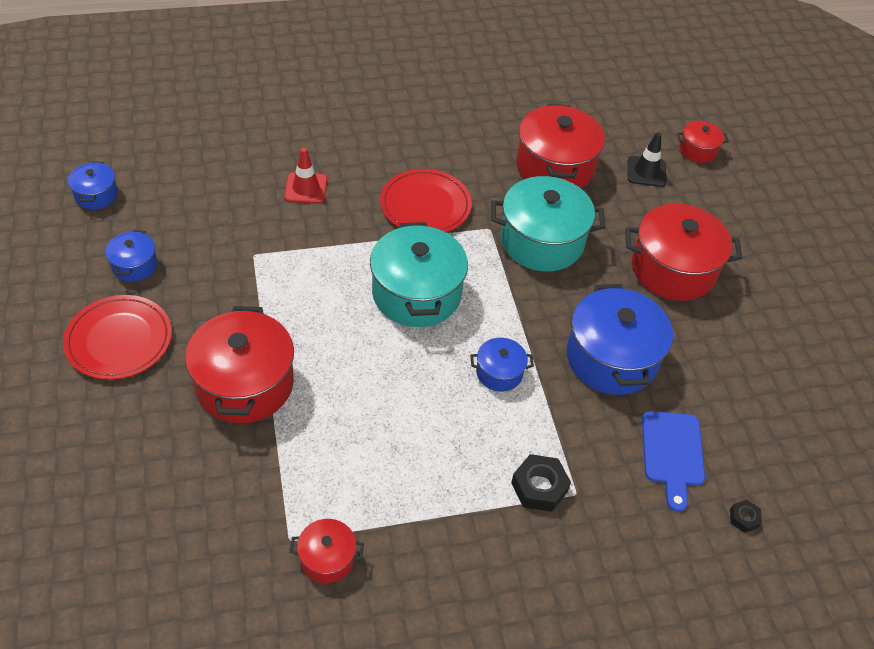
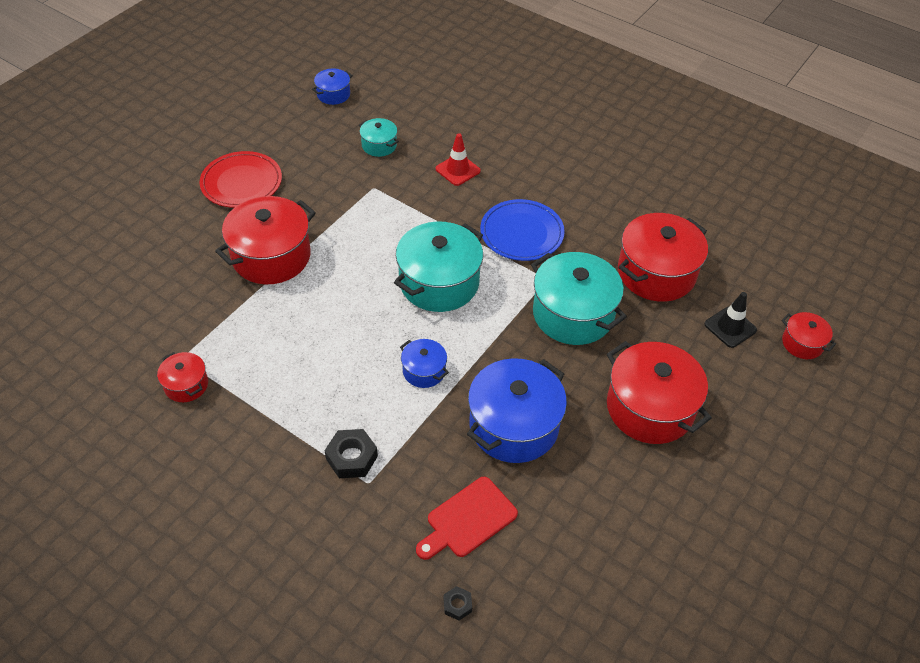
camera: 50 degrees right, 0 degrees up
blue pot [106,230,157,282] -> none
red plate [380,169,472,232] -> blue plate [480,199,565,261]
blue cutting board [642,411,705,512] -> red cutting board [416,477,518,560]
none -> turquoise pot [359,118,399,157]

